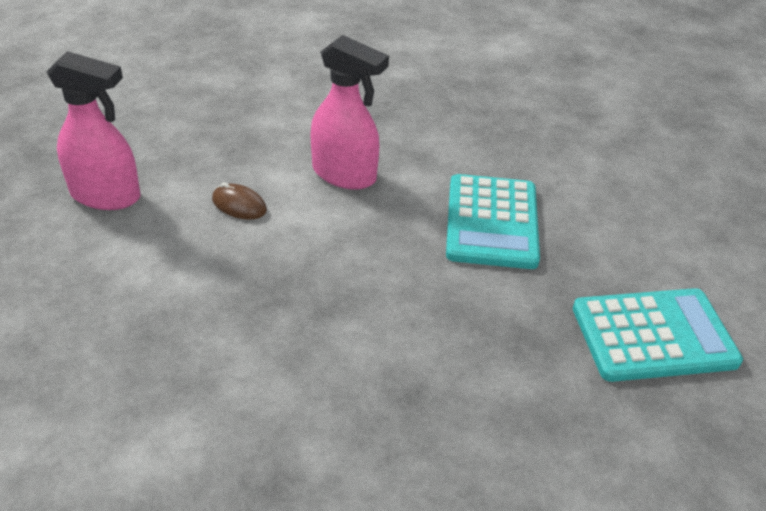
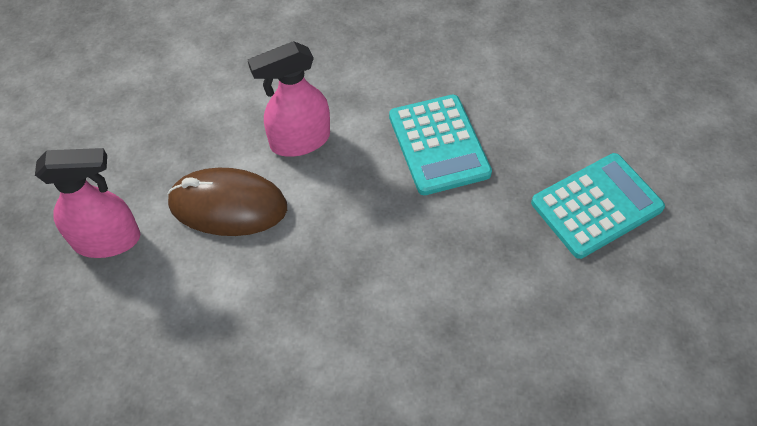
camera: 20 degrees left, 15 degrees up
brown mouse [212,182,267,220] -> brown mouse [167,168,287,236], size x2.18
pink spray bottle [310,35,389,189] -> pink spray bottle turned 150 degrees clockwise [248,41,330,157]

